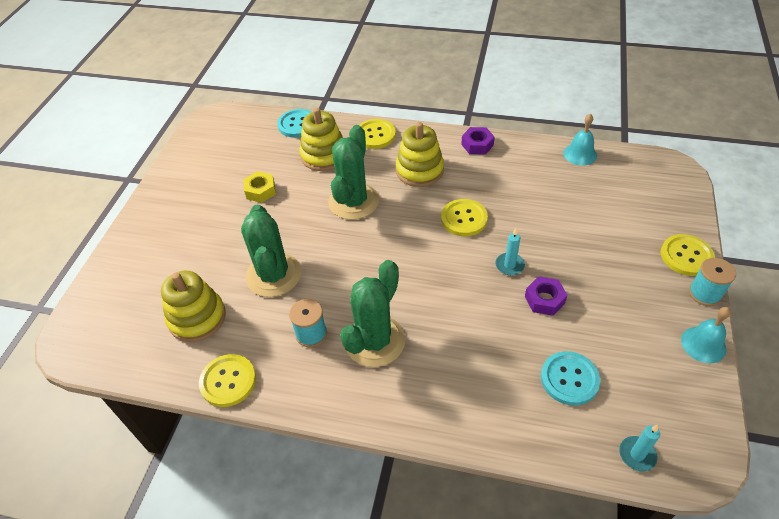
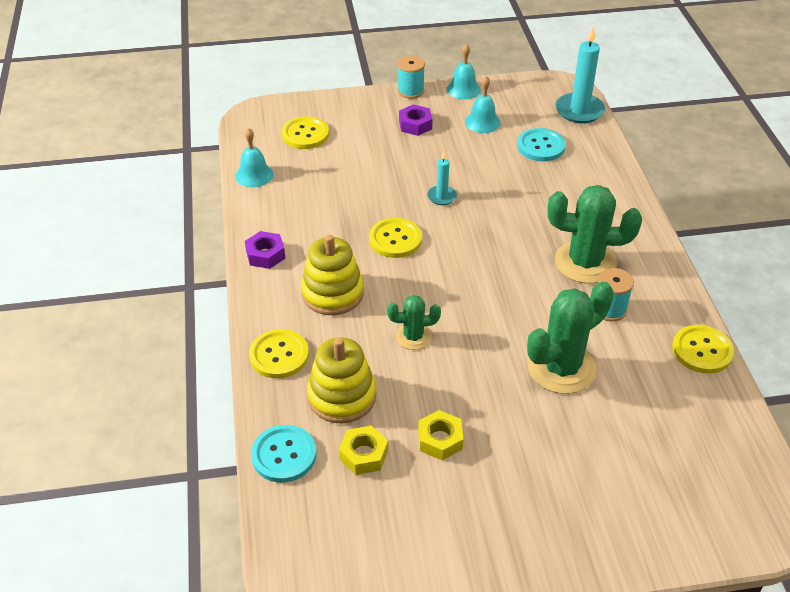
camera: 115 degrees left, 5 degrees down
yellow stacking toy [161,271,226,342] -> none
green cactus [328,125,379,220] -> green cactus [387,295,441,350], size x0.54
purple nut [525,276,568,316] -> purple nut moved to [399,104,433,136]
turquoise candle [619,425,660,471] -> turquoise candle [556,27,605,123], size x1.83
yellow button [661,234,715,276] -> yellow button moved to [282,116,329,149]
none -> yellow nut [339,425,388,475]
none -> turquoise bell [465,76,500,133]

